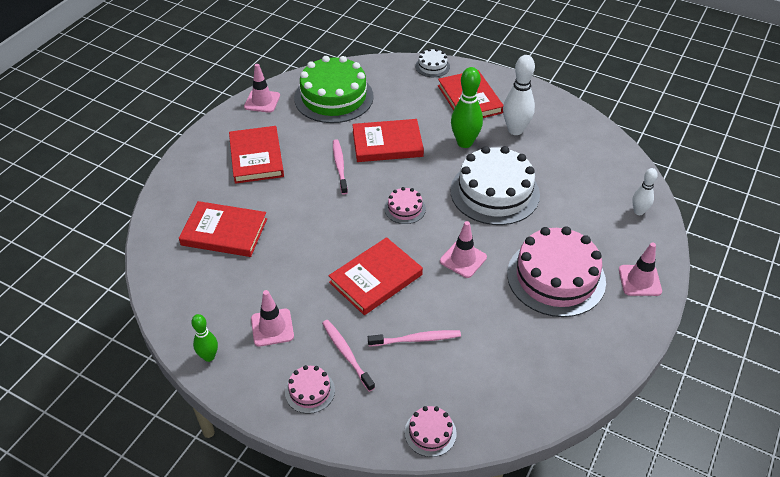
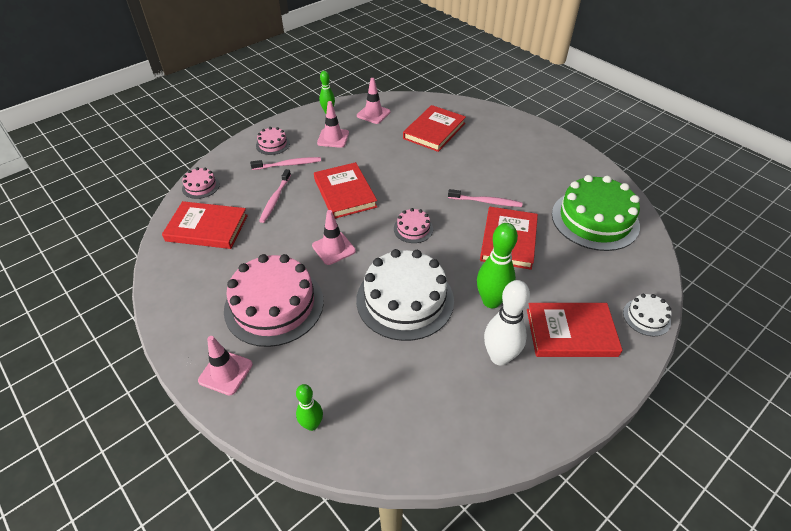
camera: 110 degrees right, 0 degrees up
red book [229,126,284,184] -> red book moved to [162,201,248,249]
pink traffic cone [244,64,280,113] -> pink traffic cone moved to [357,78,391,124]
white bowling pin [632,168,658,215] -> green bowling pin [296,384,323,431]

